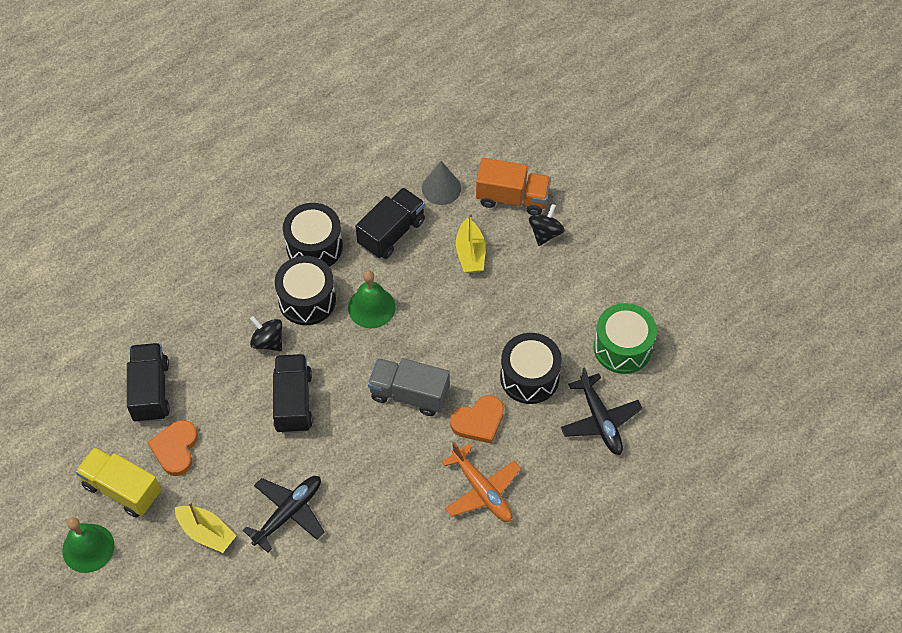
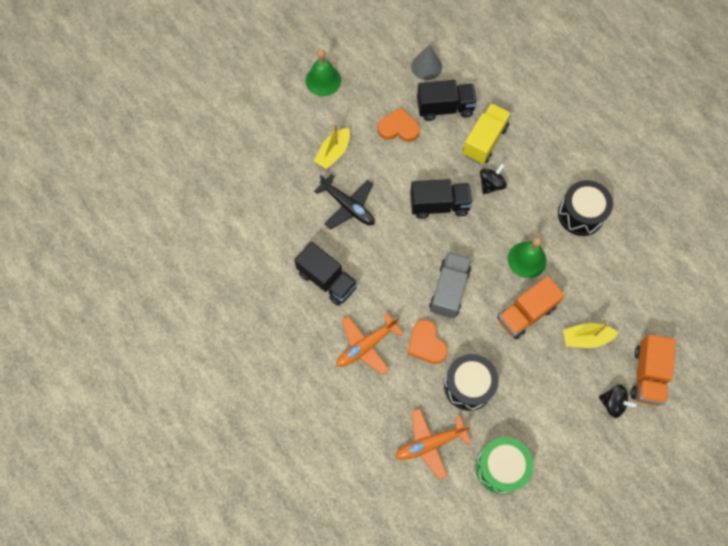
camera: 90 degrees right, 10 degrees up
yellow truck [75,447,161,518] -> yellow truck moved to [463,103,511,164]
black drum [275,256,336,325] -> none
black truck [356,187,425,259] -> black truck moved to [294,241,358,306]
grey cone [422,161,461,205] -> grey cone moved to [411,44,442,80]
black plane [561,367,643,455] -> orange plane [395,409,471,480]
none -> orange truck [497,276,565,339]

